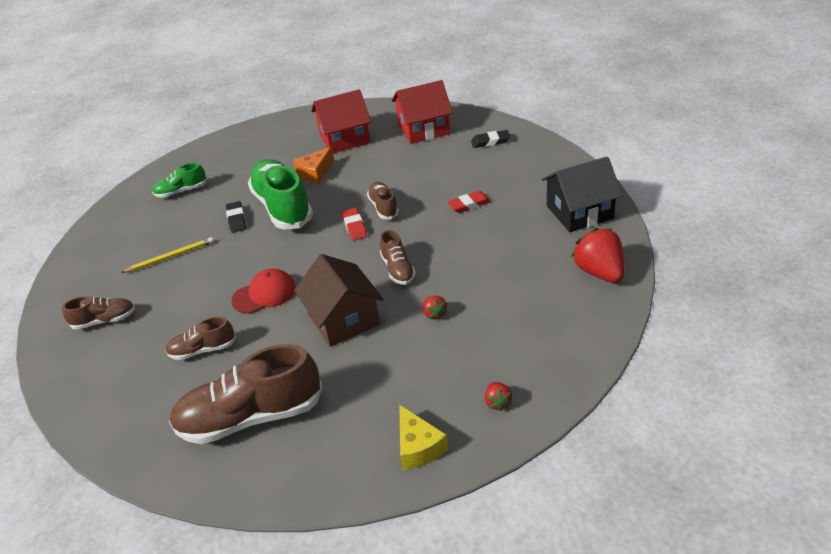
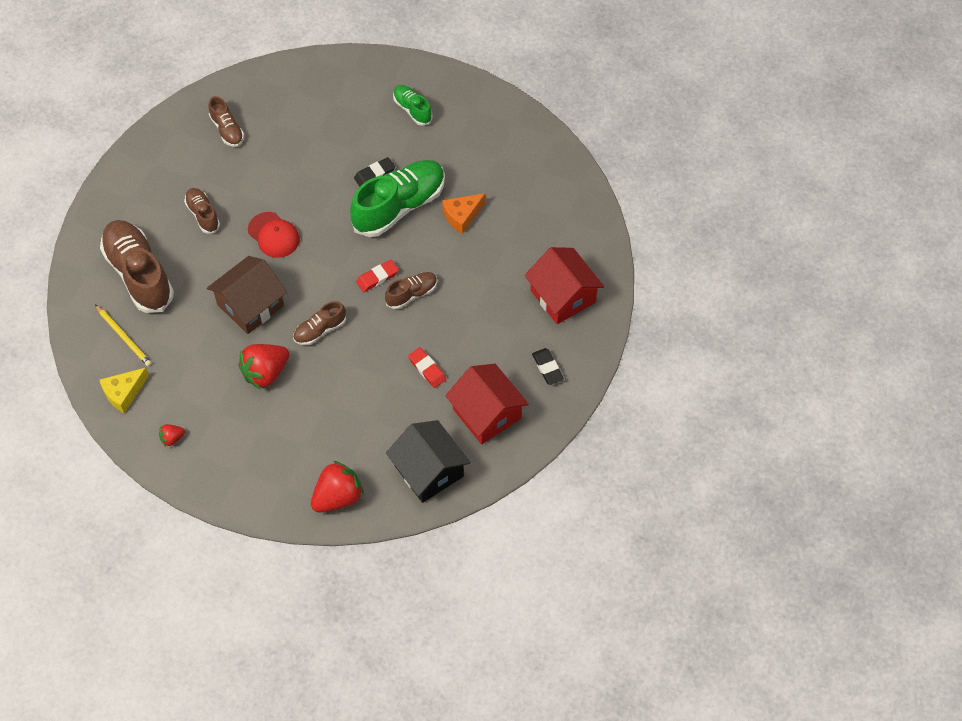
camera: 70 degrees right, 20 degrees up
yellow pencil [121,237,214,273] -> yellow pencil moved to [95,305,152,367]
orange cheese [293,147,334,184] -> orange cheese turned 60 degrees counterclockwise [442,193,486,234]
red house [311,89,371,153] -> red house moved to [445,364,529,444]
red strawberry [423,296,448,320] -> red strawberry [238,344,289,390], size x2.07

